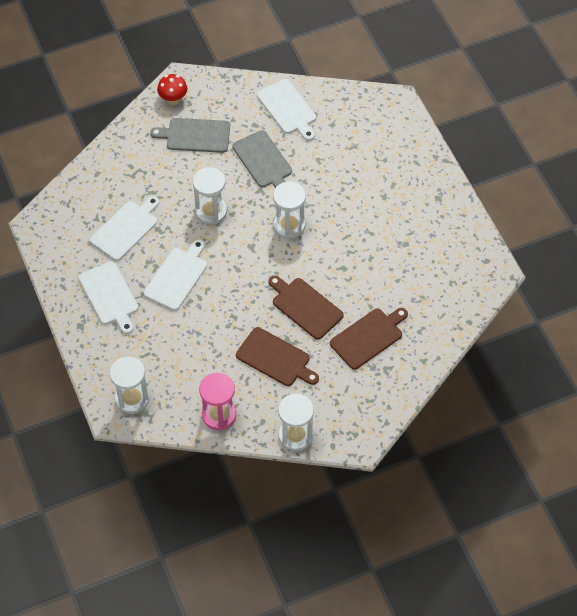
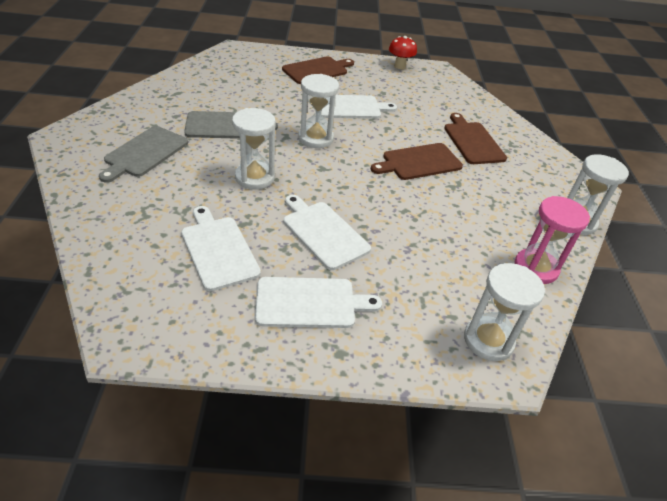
camera: 70 degrees left, 15 degrees down
red mushroom [157,74,187,105] -> red mushroom moved to [389,36,417,69]
brown cutting board [236,327,319,386] -> brown cutting board moved to [282,56,354,84]
white cutting board [257,79,316,141] -> white cutting board moved to [321,95,397,119]

